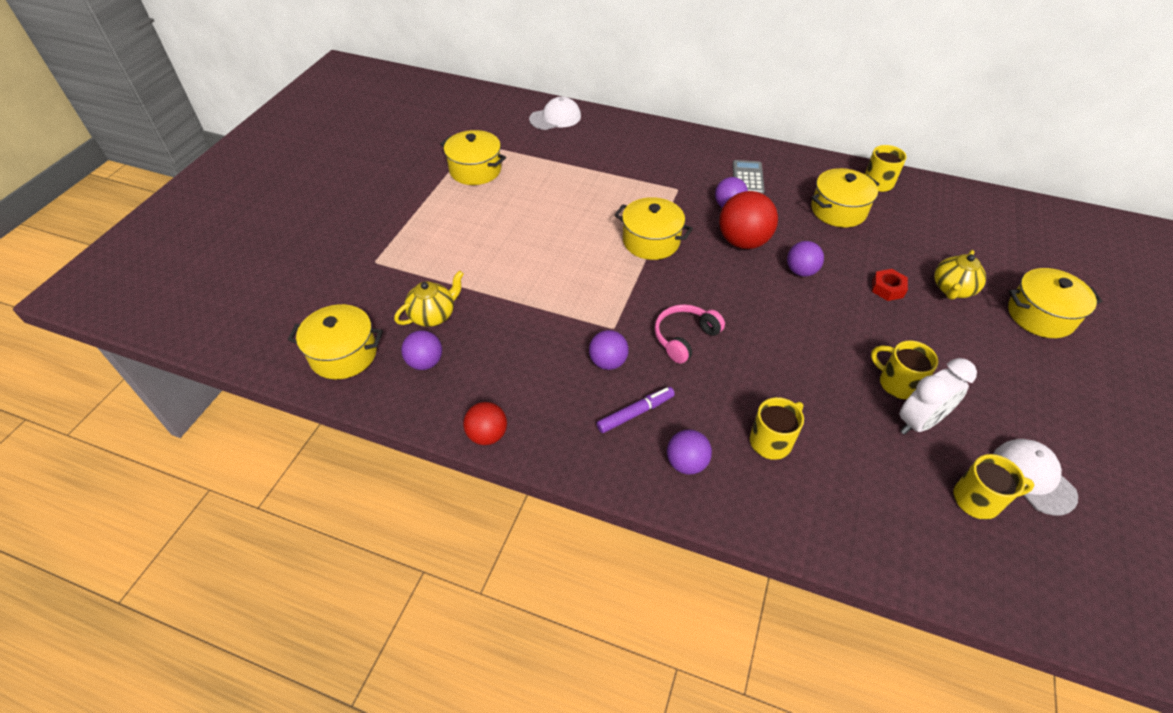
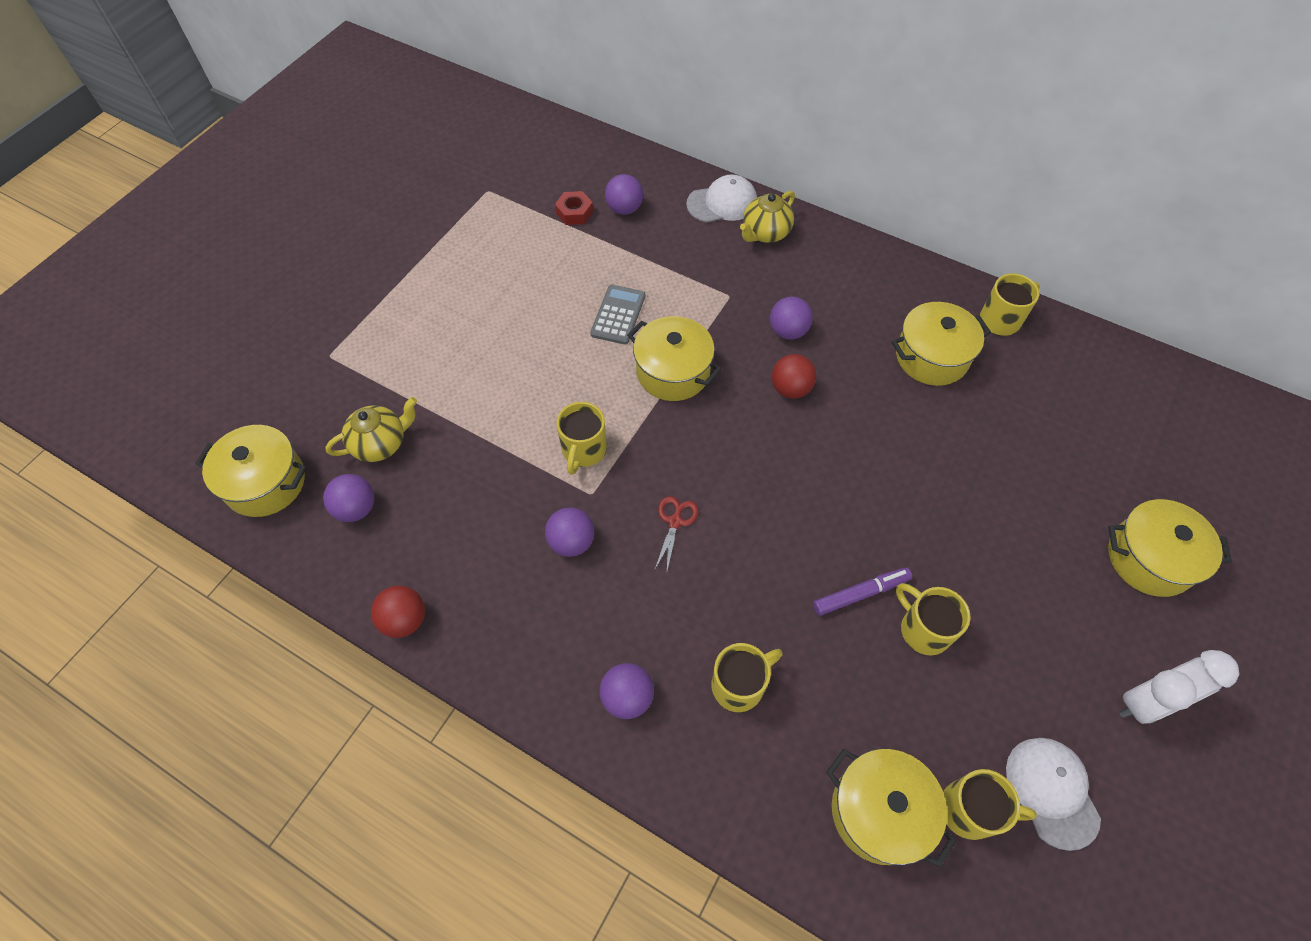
camera: 10 degrees right, 10 degrees up
yellow pot [440,130,506,185] -> yellow pot moved to [826,749,956,867]
white cap [529,97,581,130] -> white cap moved to [686,174,757,223]
purple marker [597,387,675,433] -> purple marker moved to [813,567,912,616]
pink headphones [654,304,725,364] -> red scissors [654,496,699,571]
red ball [719,191,778,249] -> red ball [772,354,816,399], size x0.60
grey calculator [733,160,765,194] -> grey calculator moved to [590,285,645,345]
purple ball [787,241,824,277] -> purple ball moved to [605,174,643,215]
red nut [872,269,908,301] -> red nut moved to [555,191,593,225]
white clock [899,358,977,435] -> white clock moved to [1119,650,1239,724]
yellow teapot [934,250,986,300] -> yellow teapot moved to [740,191,795,243]
none -> yellow mug [556,402,607,475]

